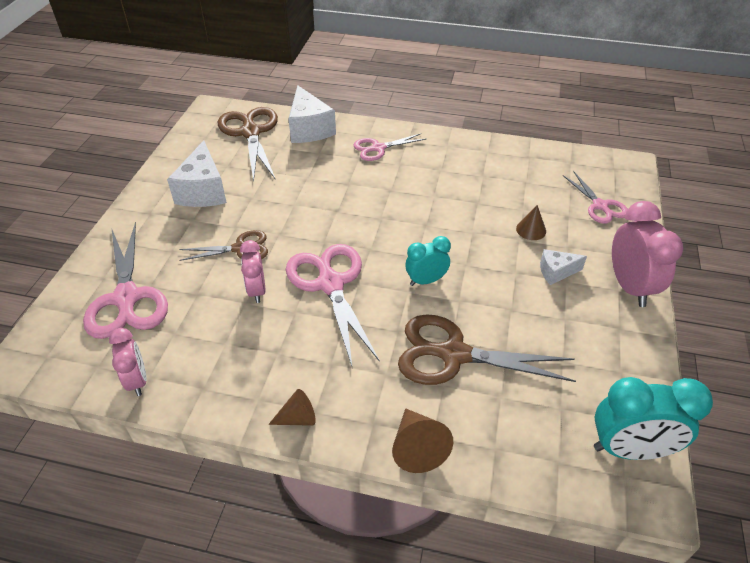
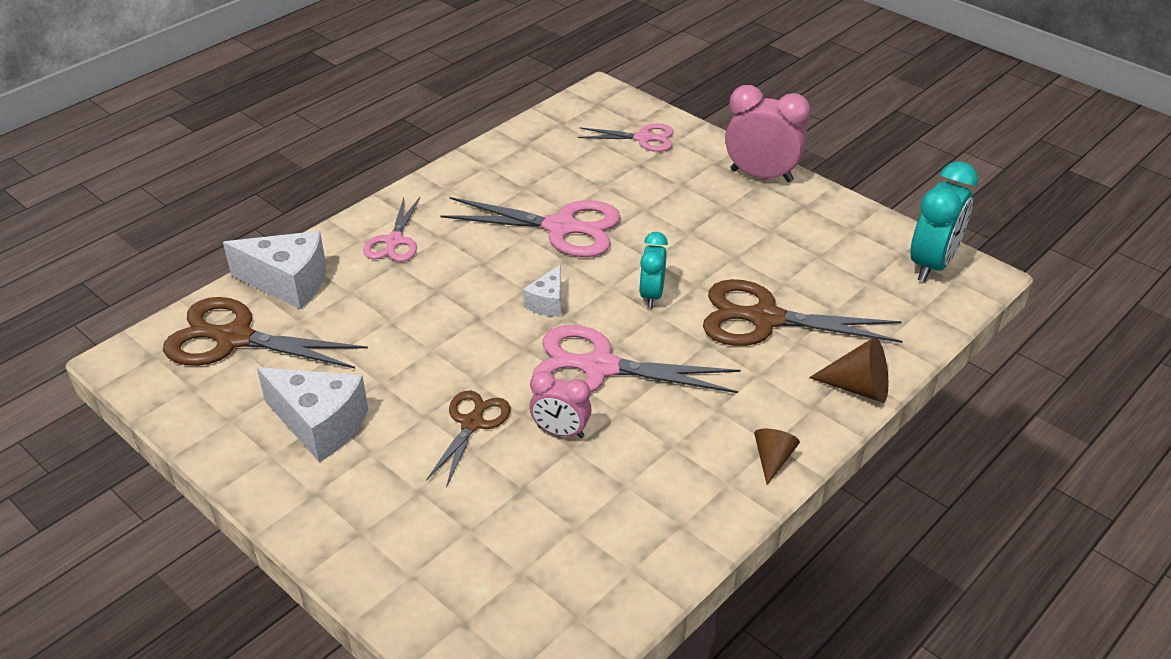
camera: 60 degrees left, 5 degrees down
pink scissors [83,222,168,339] -> pink scissors moved to [440,197,620,257]
pink clock [109,328,147,396] -> none
brown scissors [398,314,576,385] -> brown scissors turned 60 degrees clockwise [703,279,903,346]
brown cone [516,205,546,240] -> none
white cheese [540,249,587,285] -> white cheese moved to [523,265,561,317]

